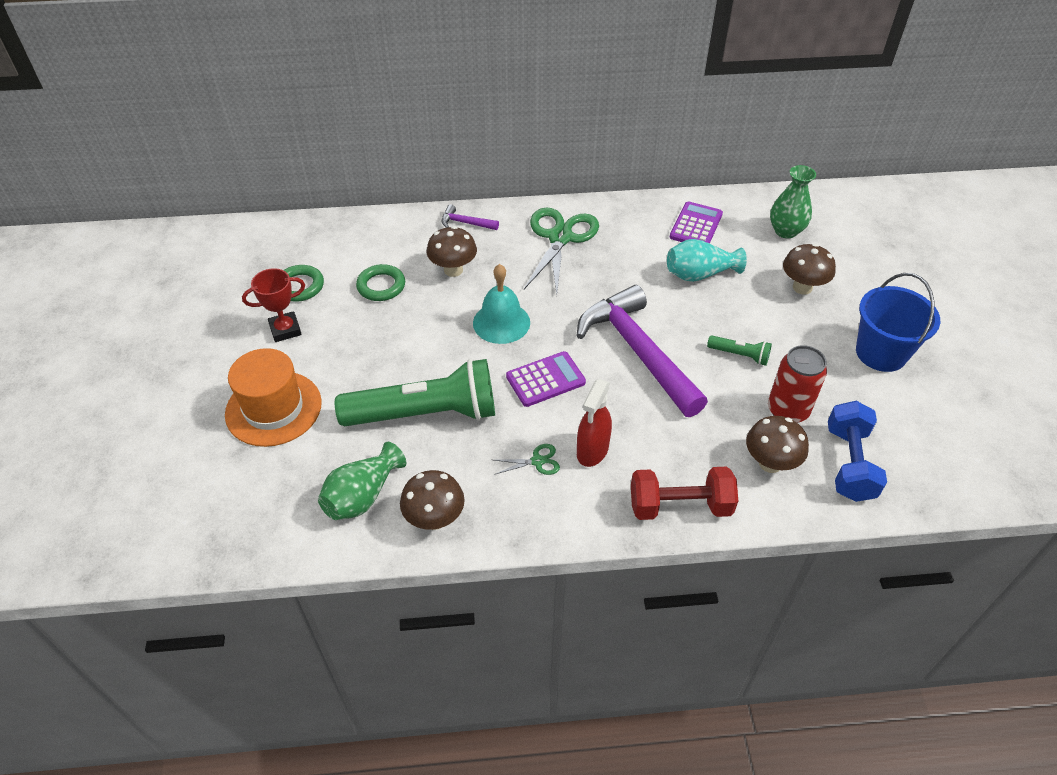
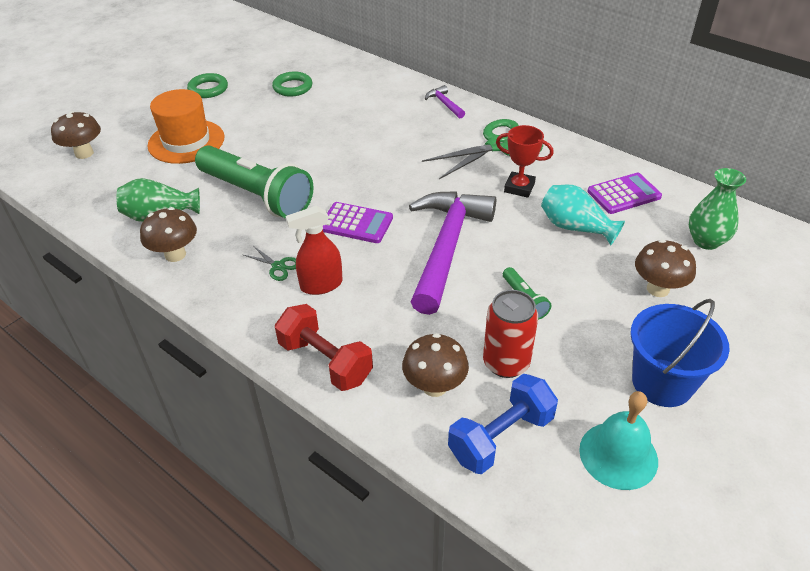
camera: 45 degrees right, 5 degrees down
red trophy [242,268,305,342] -> red trophy moved to [496,125,554,198]
green ring [356,264,405,301] -> green ring moved to [187,73,228,98]
brown mushroom [427,226,477,277] -> brown mushroom moved to [51,111,101,159]
turquoise bell [473,264,530,344] -> turquoise bell moved to [579,391,658,490]

